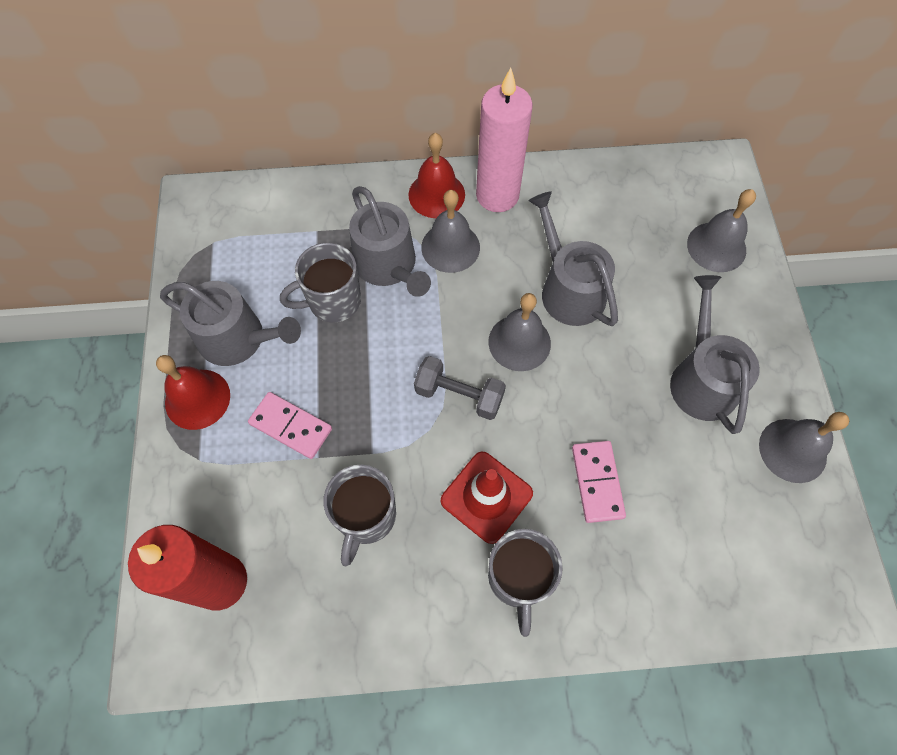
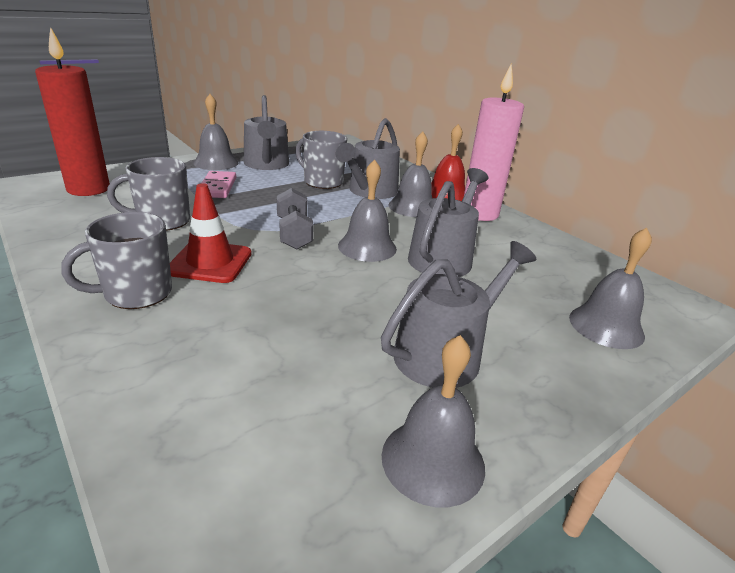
camera: 55 degrees right, 35 degrees down
red bell [156,355,230,430] -> grey bell [194,94,238,170]
pink domino [572,441,626,523] -> none

